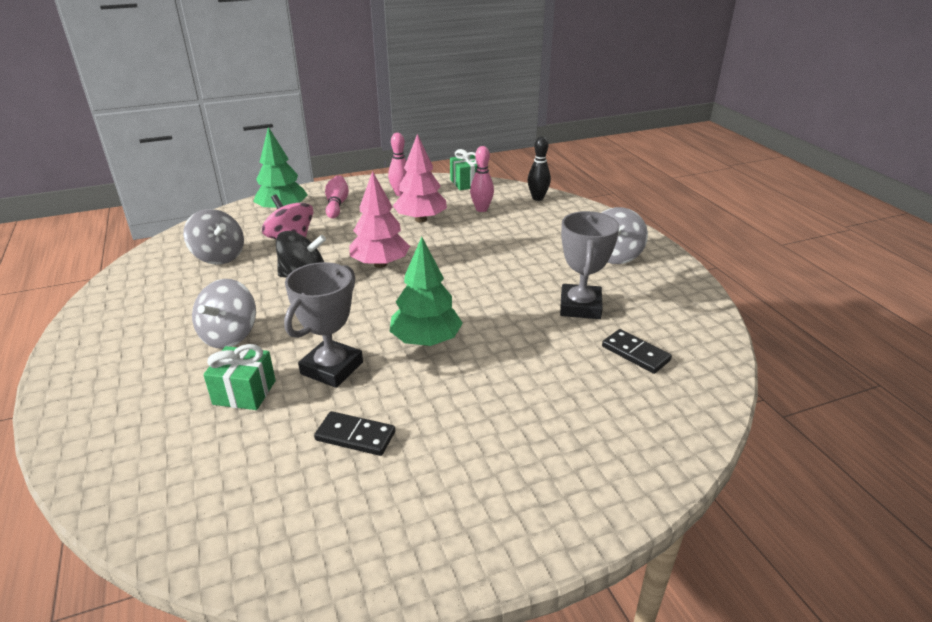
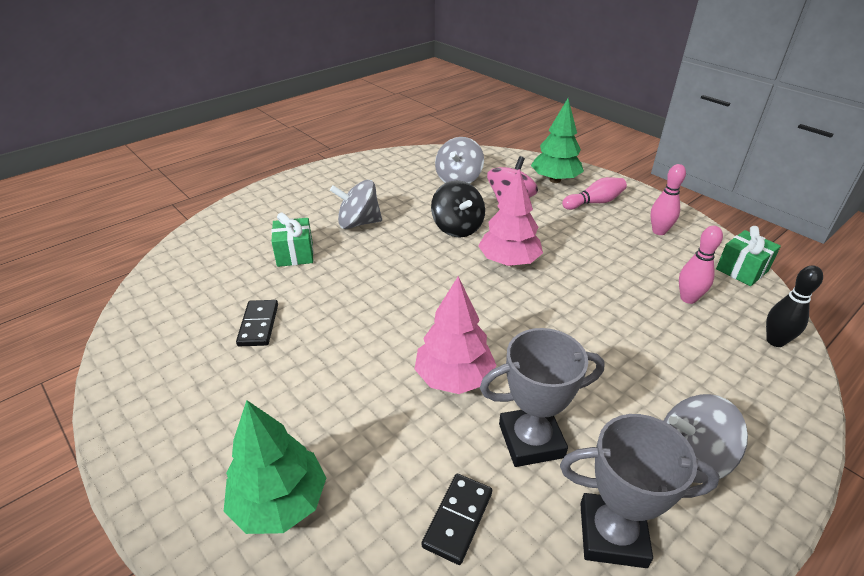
camera: 70 degrees right, 5 degrees up
grey trophy [284,262,363,388] -> grey trophy moved to [560,414,720,568]
green tree [390,237,463,346] -> green tree moved to [224,400,326,534]
pink tree [393,134,447,223] -> pink tree moved to [415,276,496,394]

